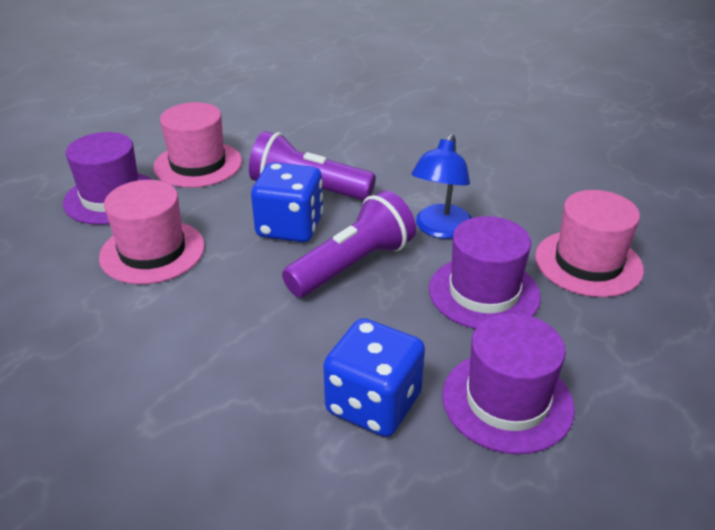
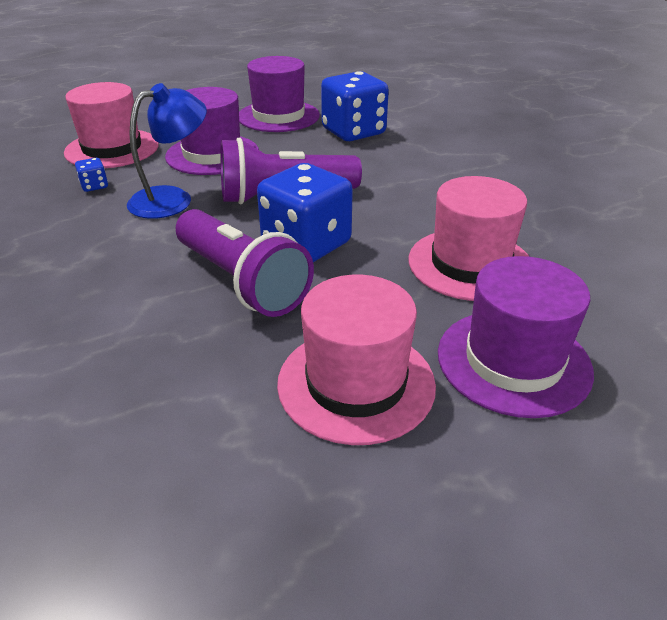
camera: 150 degrees left, 0 degrees up
none -> blue dice [75,158,108,192]

